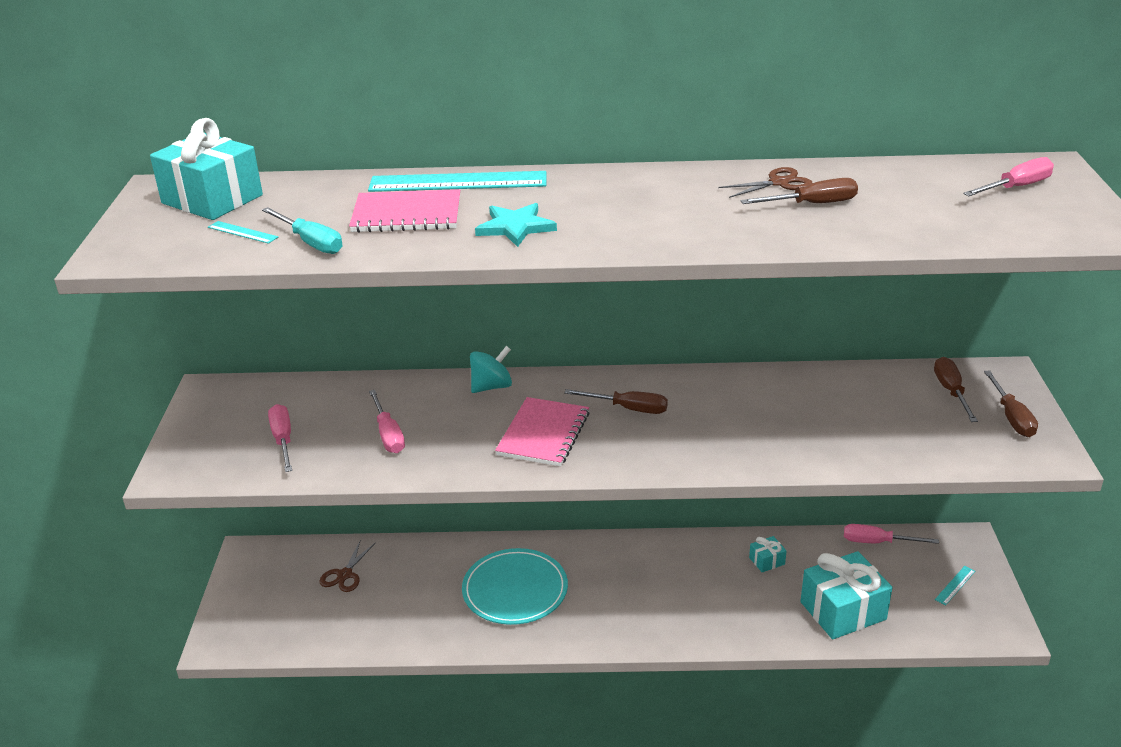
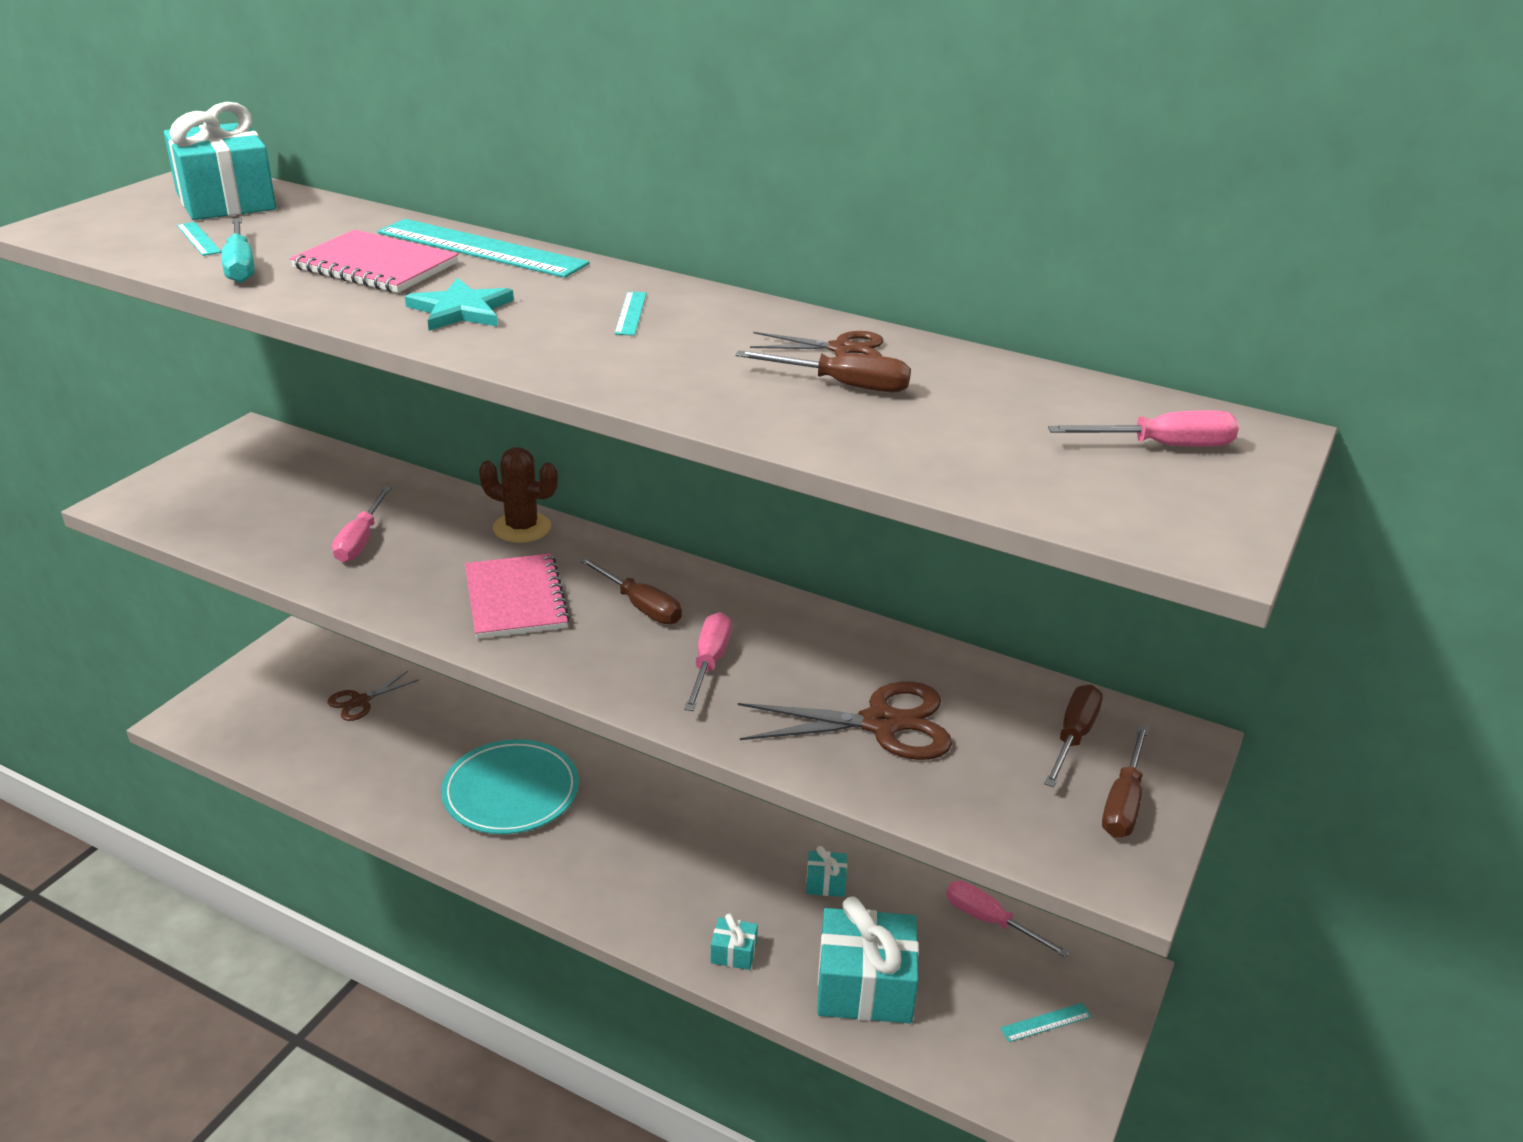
camera: 25 degrees right, 0 degrees up
pink screwdriver [268,404,292,472] -> pink screwdriver moved to [684,612,732,711]
turquoise spinning top [470,346,512,393] -> brown cactus [479,447,558,543]
pink notebook [495,397,590,466] -> pink notebook turned 60 degrees counterclockwise [465,554,570,639]
none -> turquoise ruler [614,292,647,336]
none -> turquoise gift [711,913,758,970]
none -> brown scissors [738,682,952,760]

